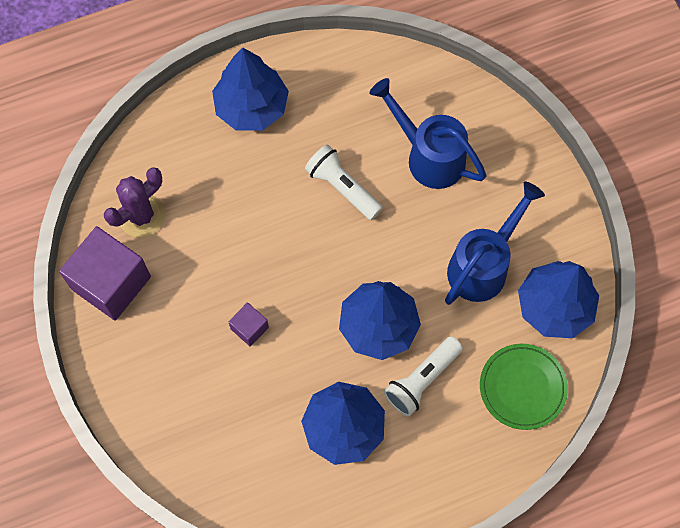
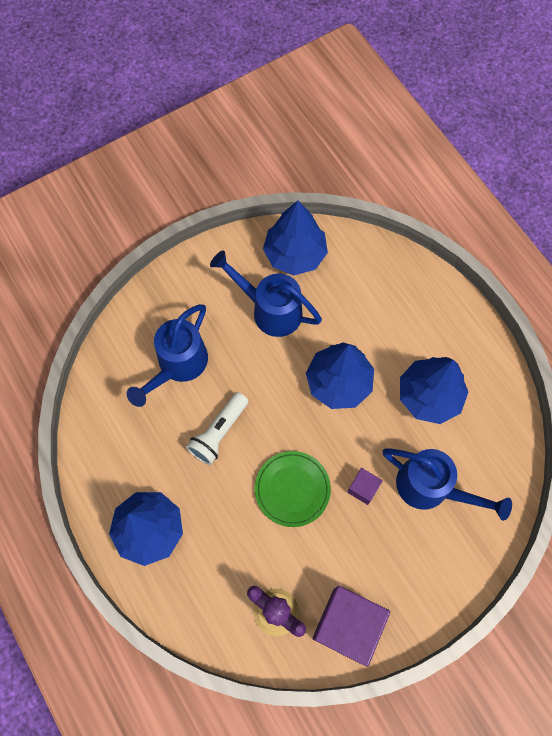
camera: 100 degrees left, 0 degrees up
white flashlight [384,336,463,417] -> none
green plate [480,344,568,430] -> green plate moved to [255,451,331,527]
none -> blue watering can [383,449,512,521]

